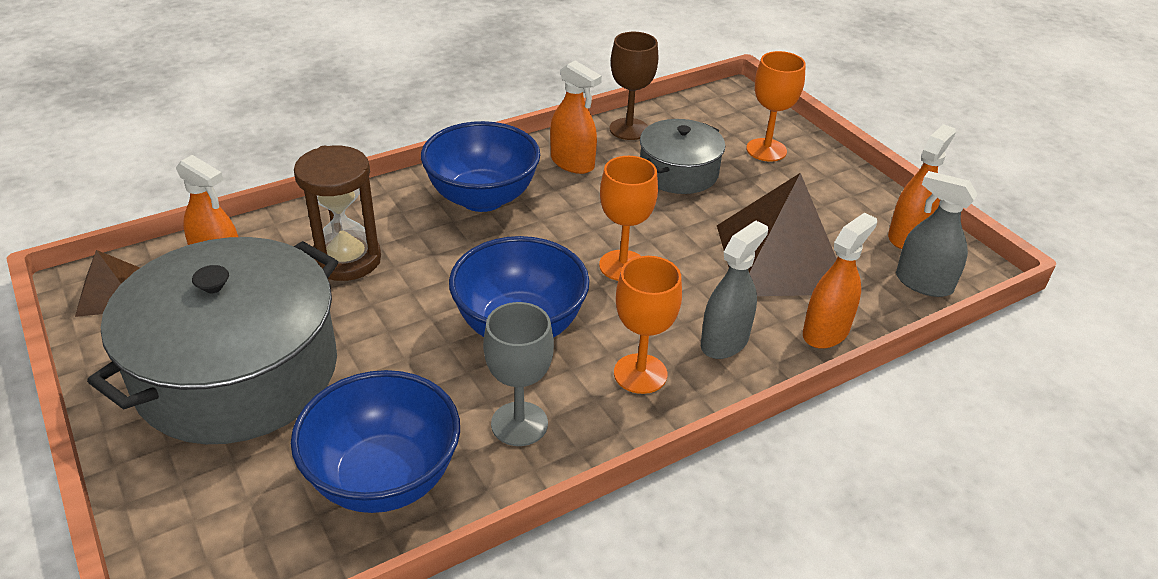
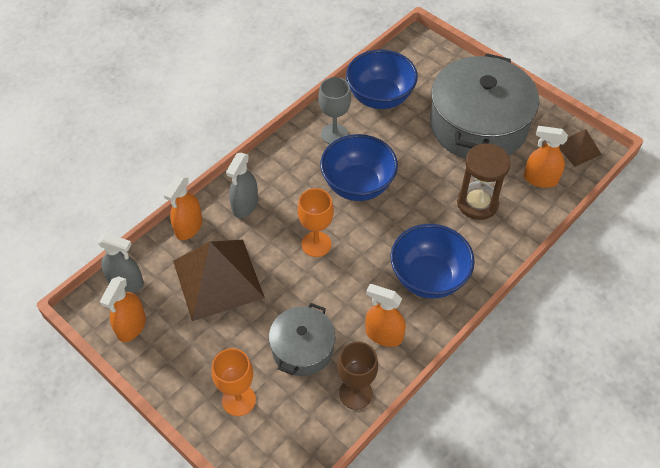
camera: 165 degrees right, 15 degrees up
orange goblet [614,256,682,394] -> none

